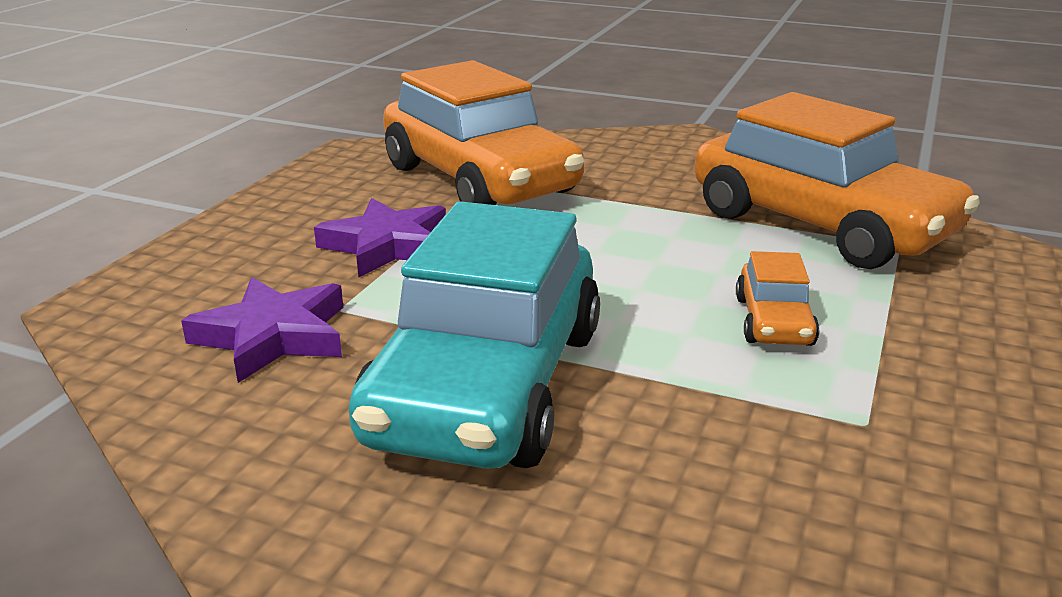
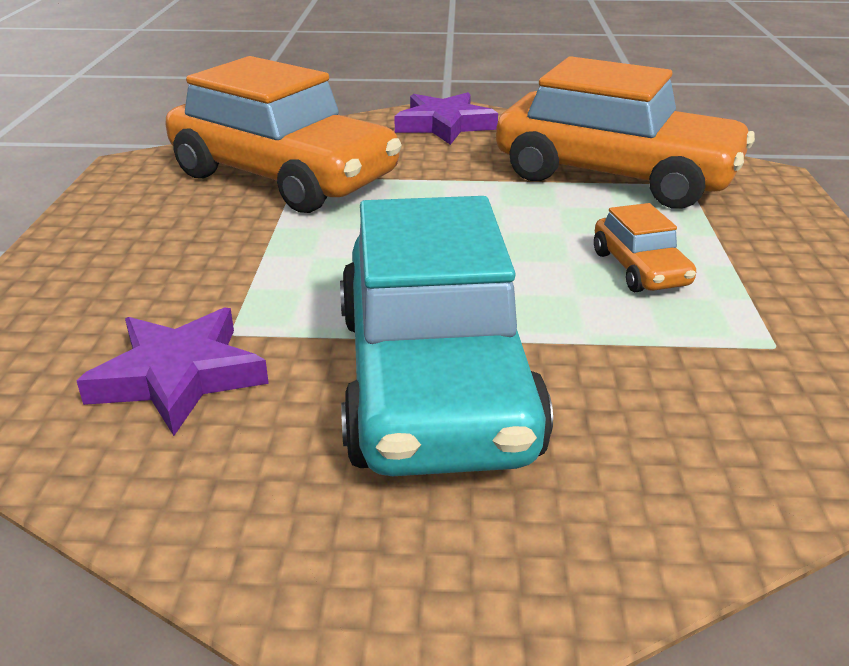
camera: 20 degrees left, 5 degrees up
purple star [314,198,446,278] -> purple star moved to [394,92,498,145]

